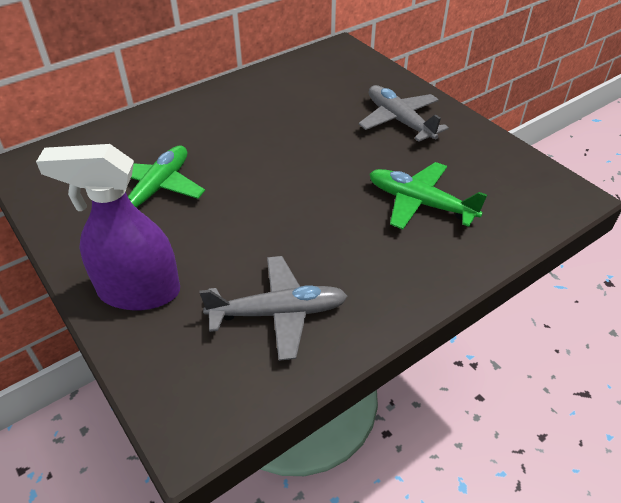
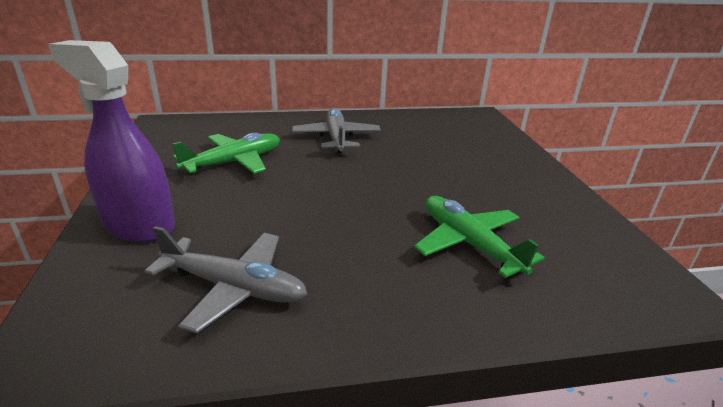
camera: 25 degrees right, 15 degrees down
grey plane [358,85,449,142] -> grey plane moved to [292,108,381,153]

